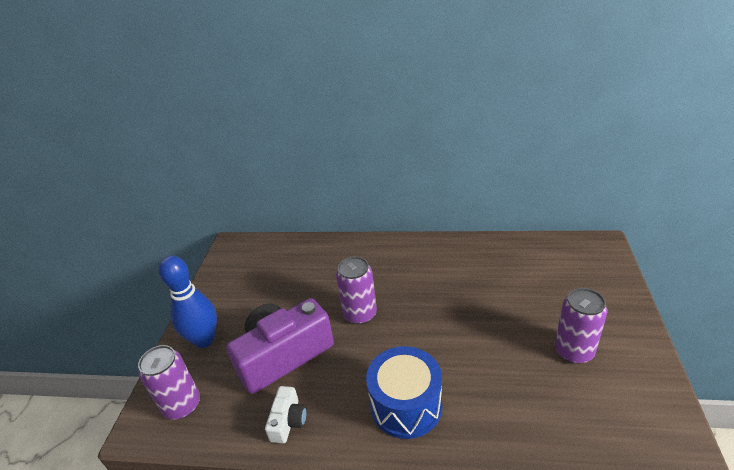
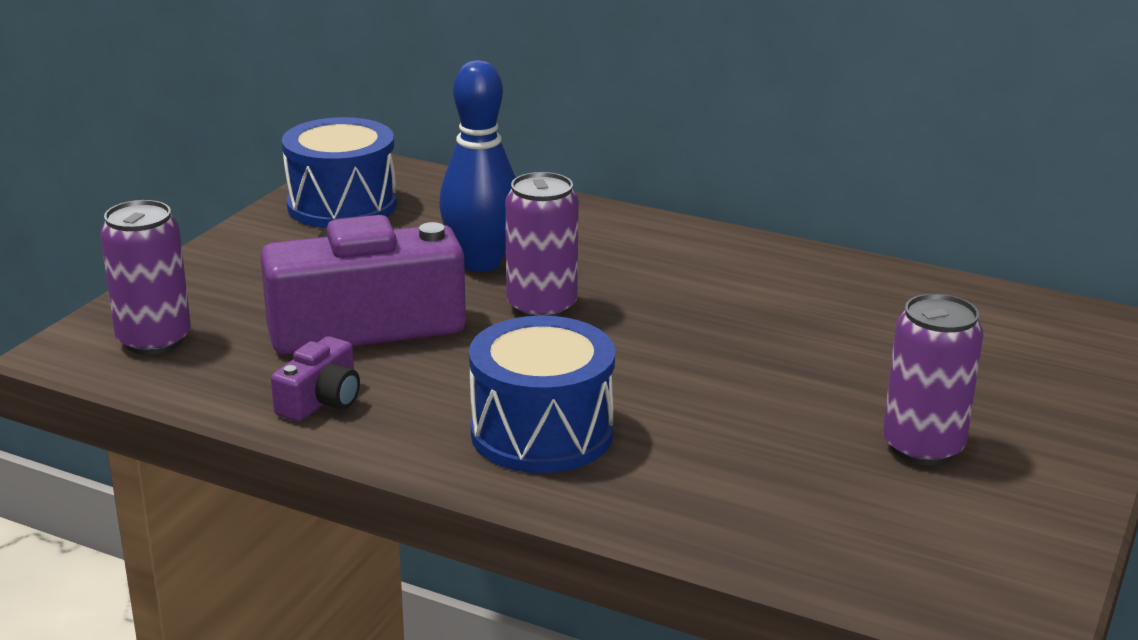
camera: 15 degrees right, 10 degrees down
blue bowling pin [159,256,217,348] -> blue bowling pin moved to [439,60,516,272]
white camera [265,386,307,443] -> purple camera [271,336,360,422]
none -> blue drum [282,117,397,228]

